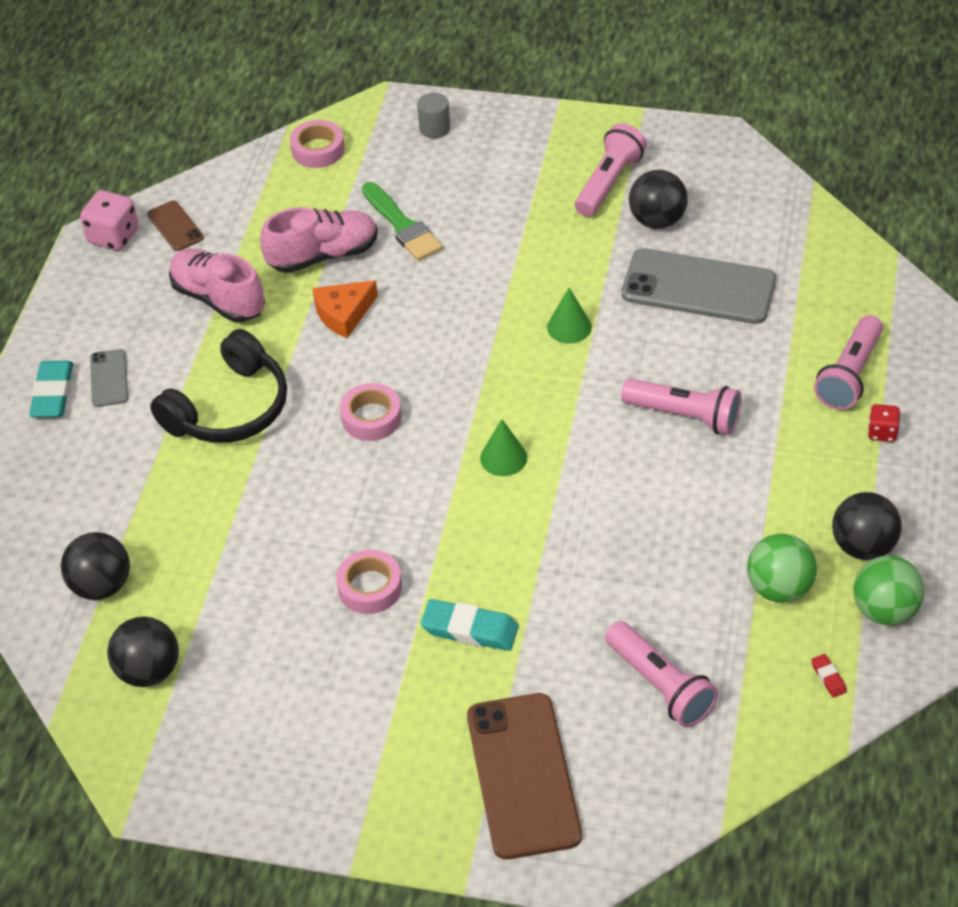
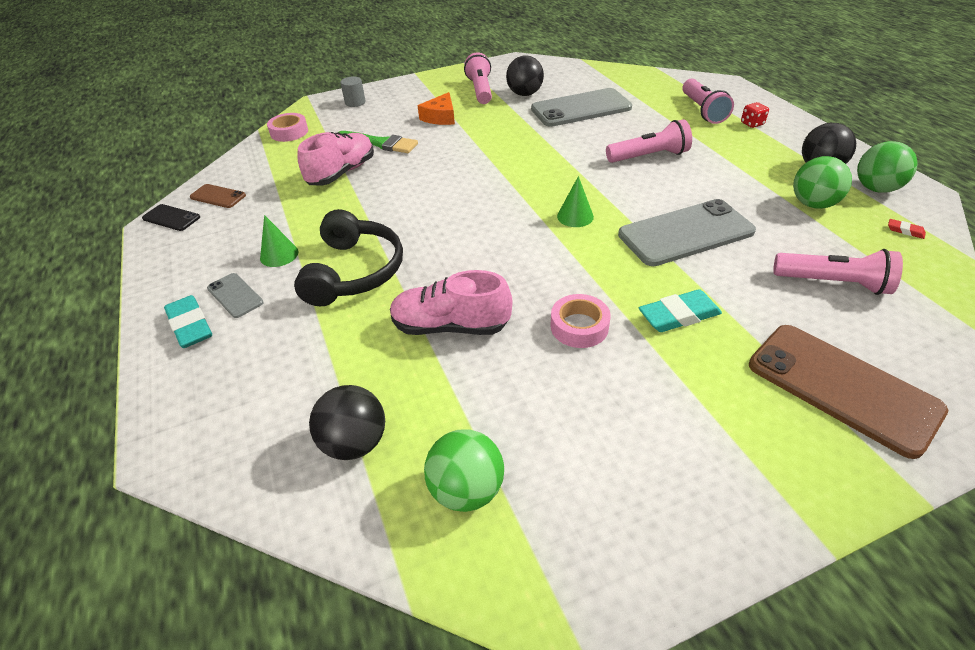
camera: 35 degrees left, 5 degrees down
pink dice [80,190,139,251] -> black phone [142,204,200,231]
black ball [107,616,179,687] -> green ball [424,429,504,512]
pink shoe [169,249,265,322] -> pink shoe moved to [390,270,512,335]
orange cheese [312,280,378,338] -> orange cheese moved to [418,92,455,125]
pink tape [340,383,402,441] -> none
green cone [547,288,592,344] -> green cone moved to [260,215,298,267]
none -> grey phone [618,199,756,266]

